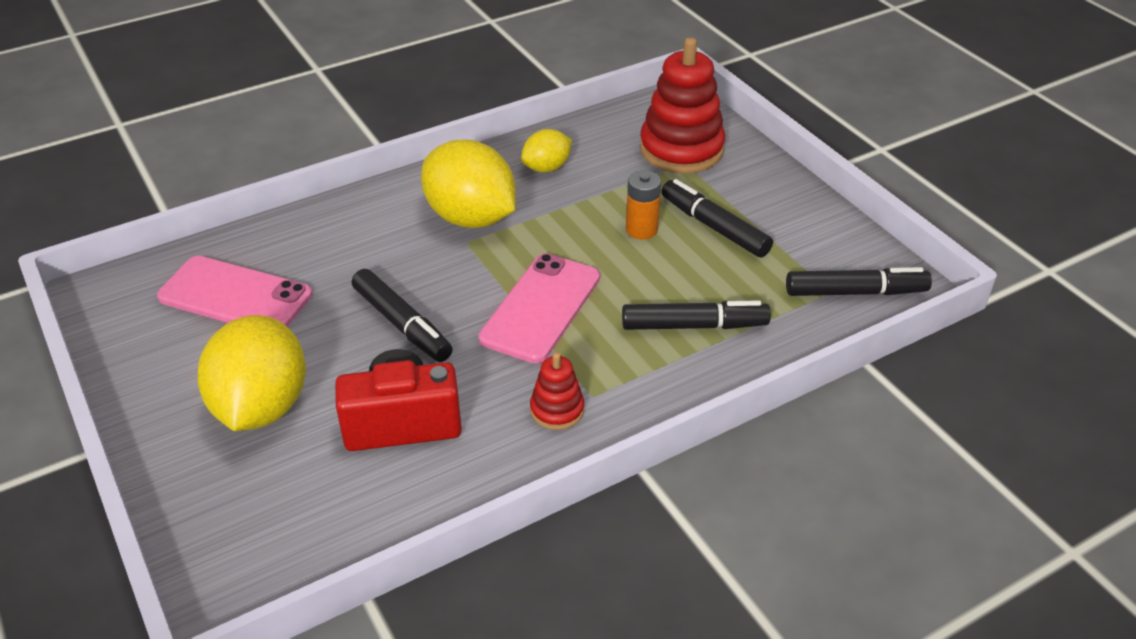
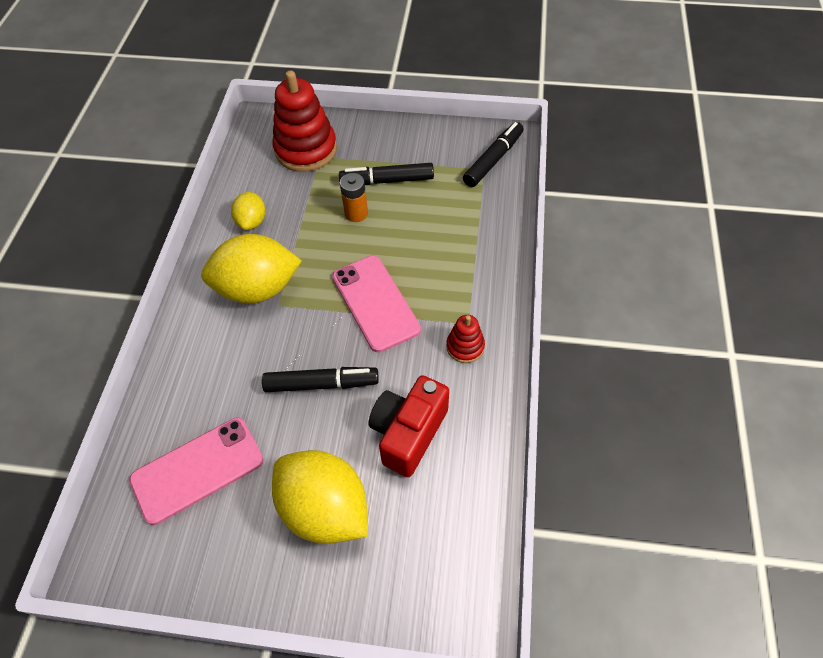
camera: 50 degrees left, 15 degrees up
black marker [622,300,771,330] -> none

